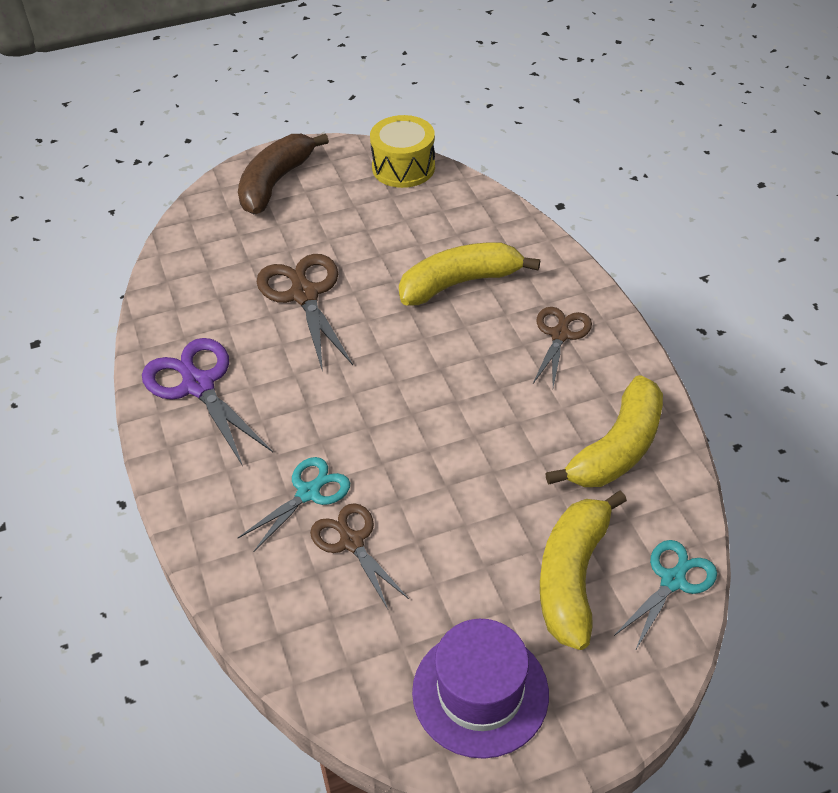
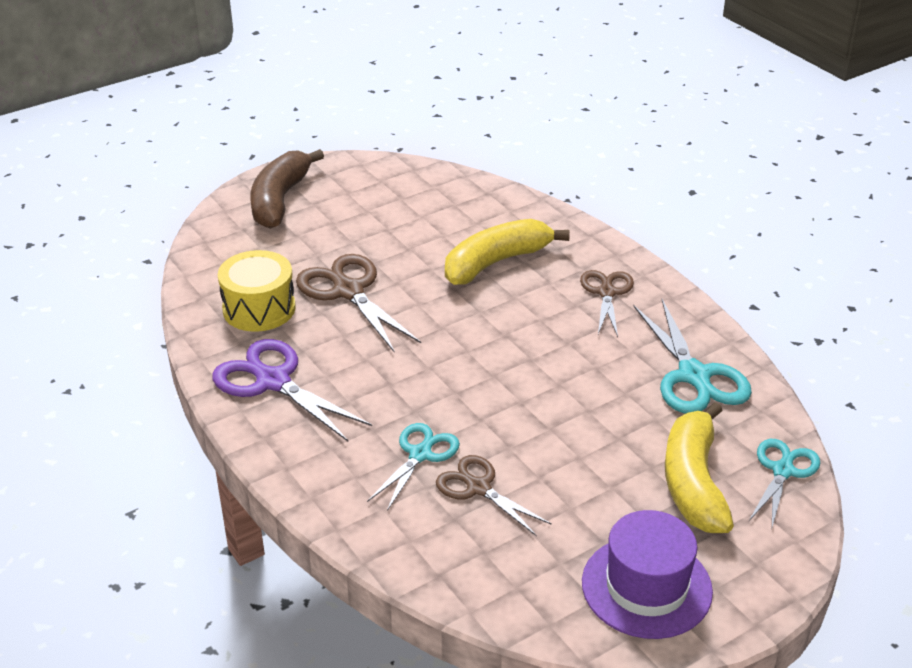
camera: 15 degrees left, 10 degrees down
yellow drum [370,115,435,188] -> yellow drum moved to [218,250,296,332]
yellow banana [545,375,663,487] -> turquoise scissors [633,299,752,414]

